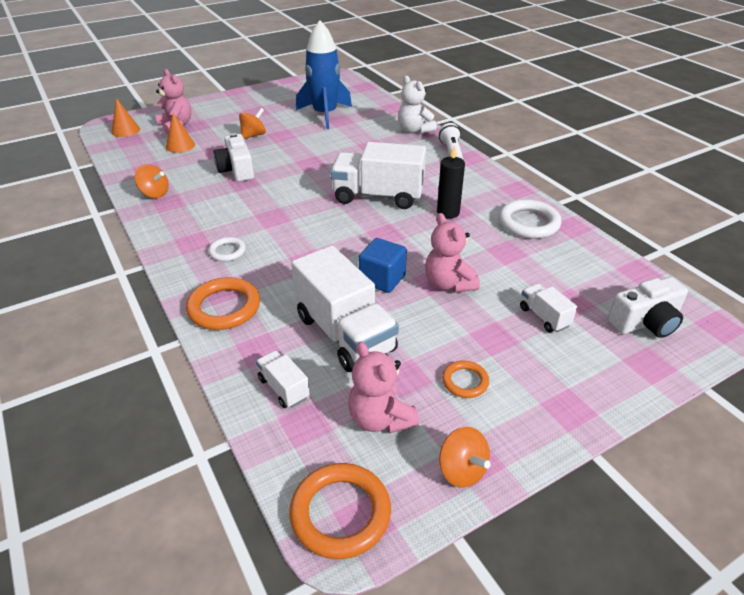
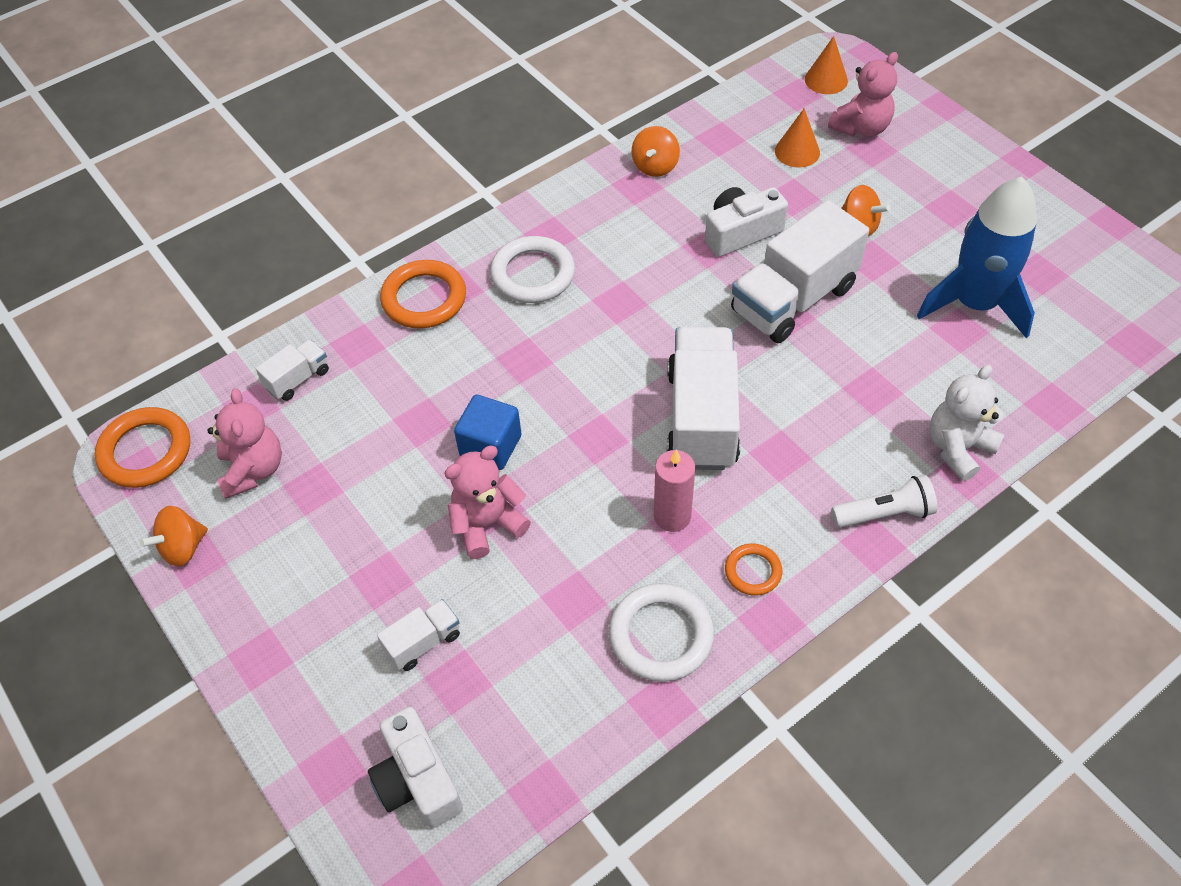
camera: 85 degrees right, 15 degrees up
white ring [209,237,246,262] -> white ring [490,236,575,303], size x1.77
white truck [291,245,399,372] -> white truck moved to [731,200,869,343]
pink teddy bear [348,342,420,434] -> pink teddy bear turned 120 degrees clockwise [207,388,282,499]
black candle [437,145,465,219] -> pink candle [654,450,695,532]
orange ring [442,361,489,398] -> orange ring moved to [725,543,783,596]

